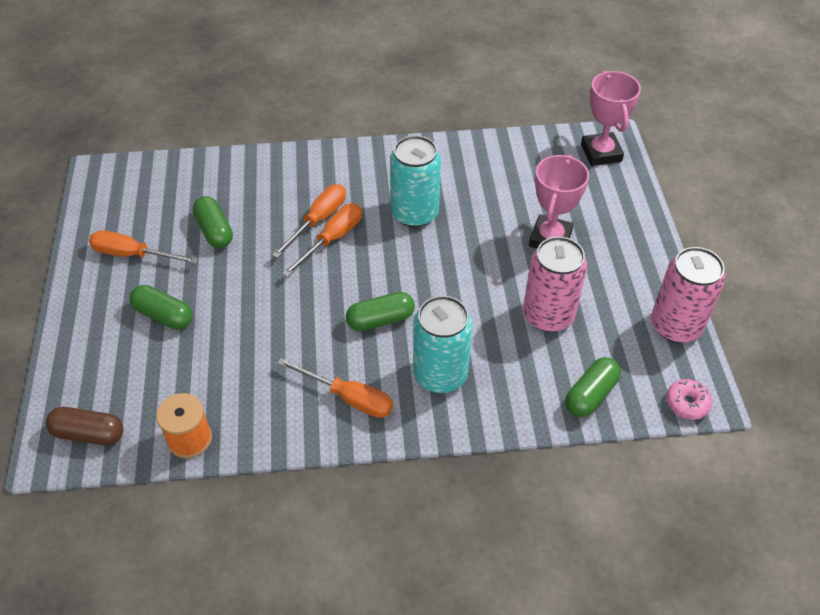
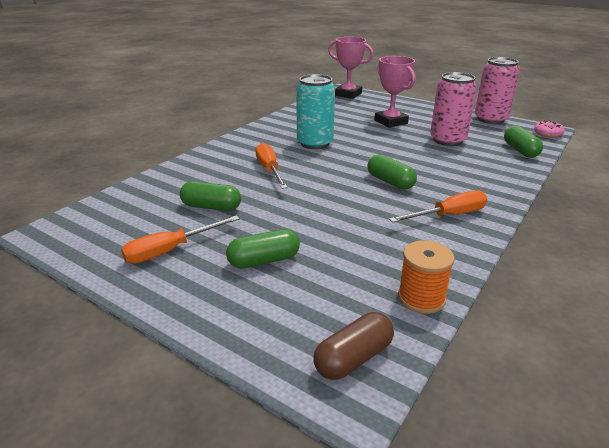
camera: 50 degrees left, 20 degrees down
orange screwdriver [282,203,362,277] -> none
green capsule [346,292,415,332] -> green capsule turned 60 degrees counterclockwise [368,154,417,190]
turquoise can [413,296,473,393] -> none

